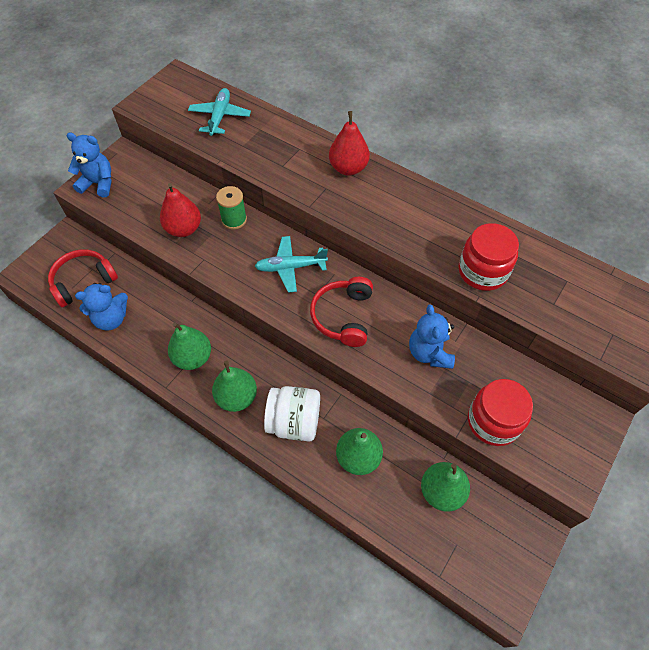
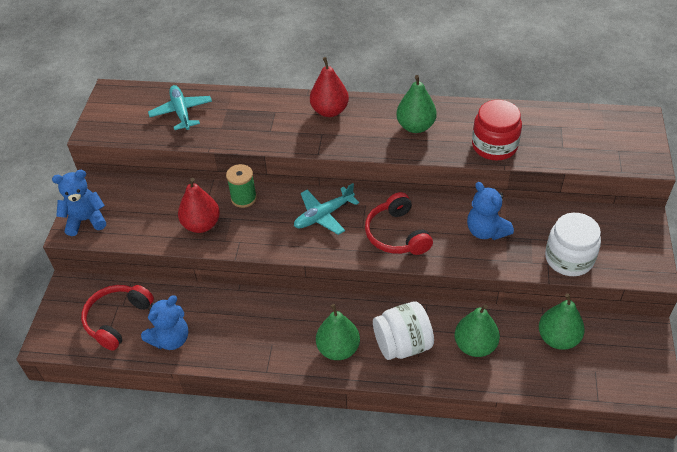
camera: 25 degrees left, 10 degrees down
green pear [168,323,211,370] -> green pear moved to [396,75,437,133]
red jar [468,379,533,446] -> white jar [545,213,601,276]

